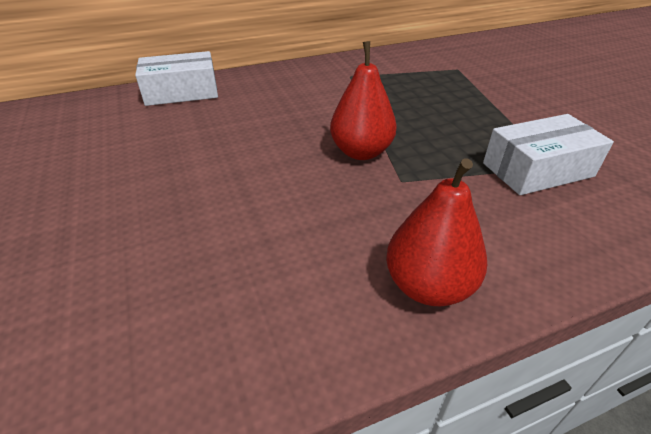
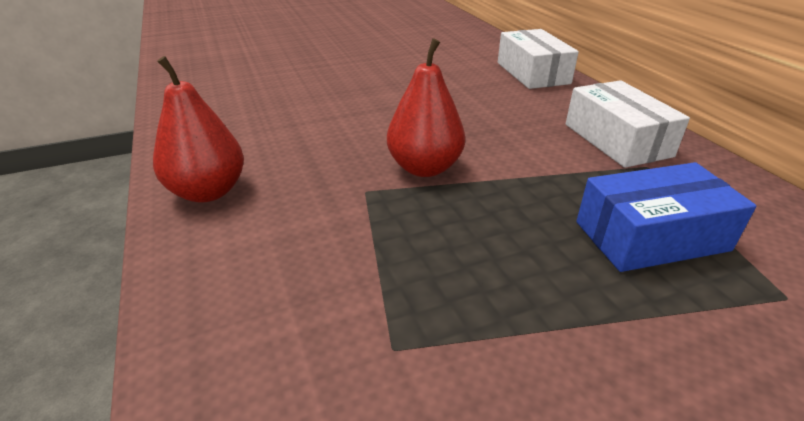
camera: 90 degrees right, 5 degrees down
white box [483,114,614,195] -> white box moved to [566,80,690,168]
none -> blue box [576,162,756,272]

